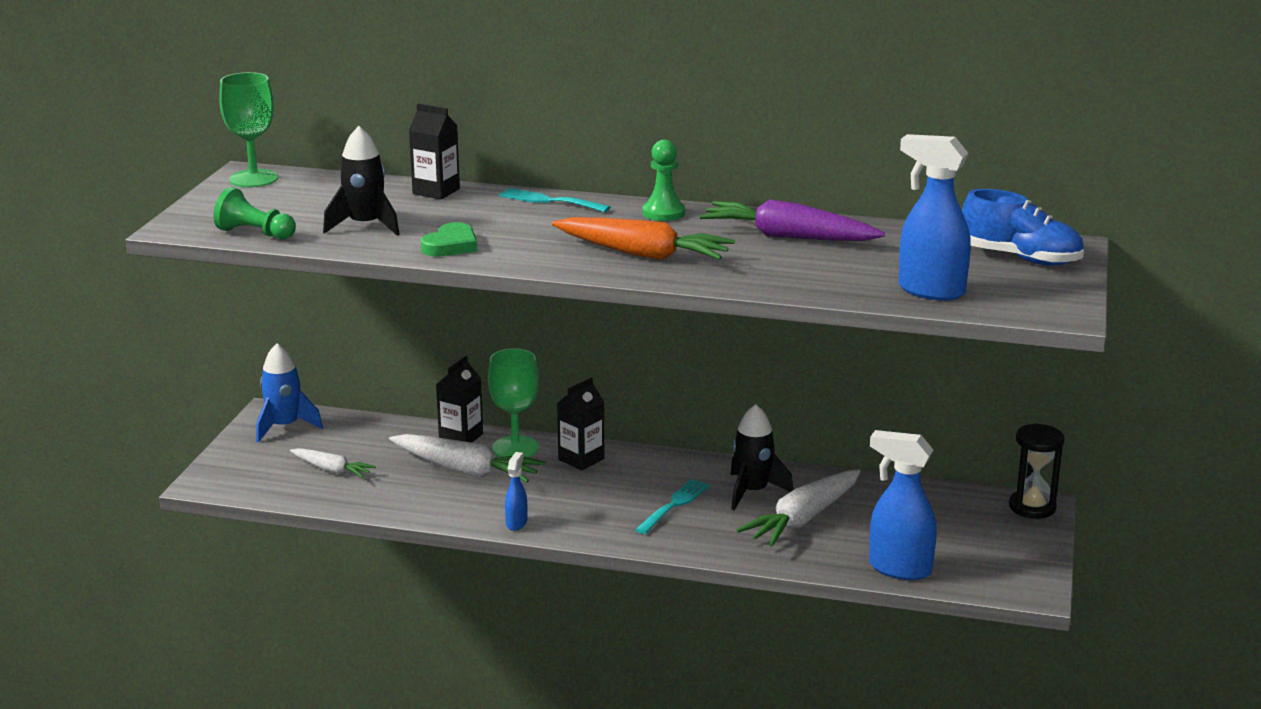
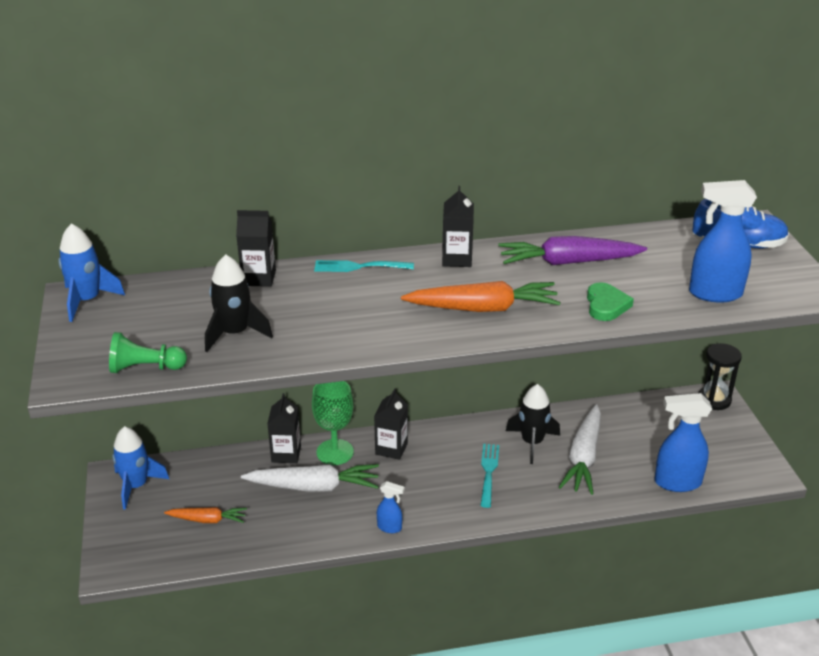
camera: 25 degrees left, 10 degrees up
green goblet [219,72,278,188] -> blue rocket [58,223,125,322]
white carrot [290,448,376,478] -> orange carrot [164,507,247,523]
green heart [421,222,477,257] -> green heart moved to [587,282,634,321]
blue spray bottle [505,452,527,531] -> blue spray bottle turned 120 degrees clockwise [377,481,405,533]
green pawn [643,140,685,221] -> black carton [442,186,474,267]

